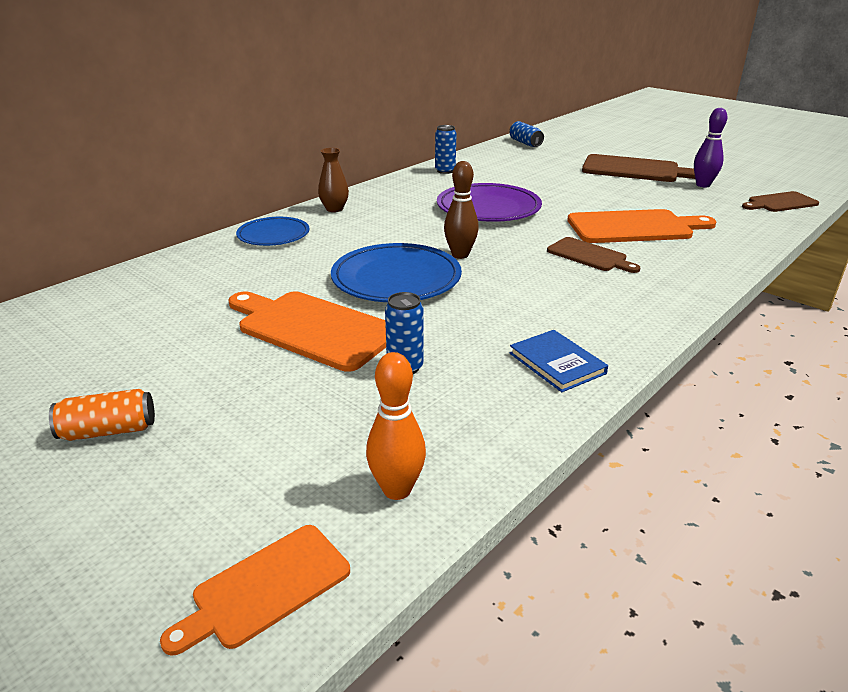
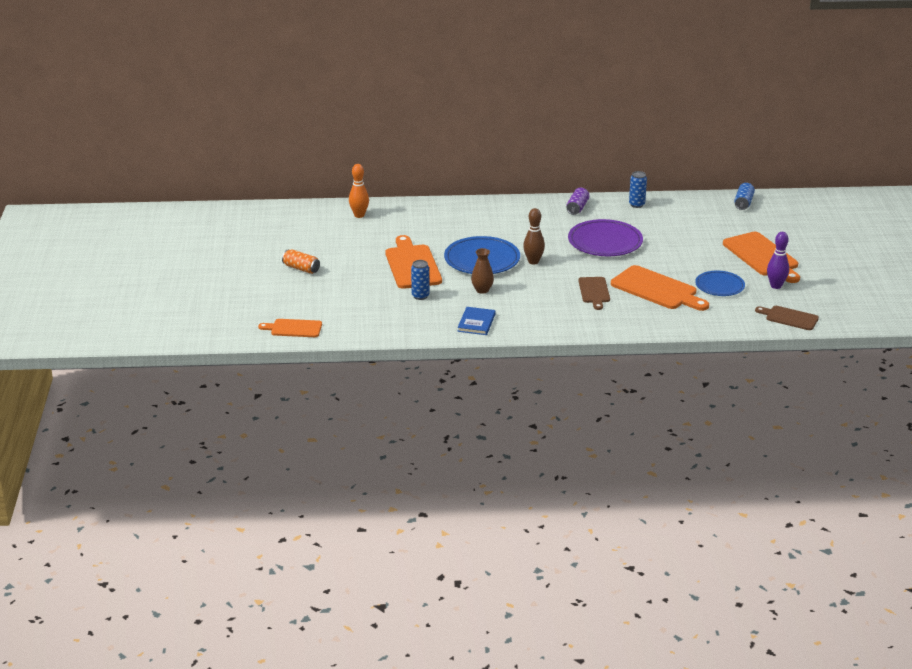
camera: 45 degrees right, 0 degrees up
blue plate [236,217,309,246] -> blue plate moved to [695,271,745,296]
brown vase [318,148,349,212] -> brown vase moved to [471,248,494,294]
orange bowling pin [366,352,426,500] -> orange bowling pin moved to [349,164,369,218]
brown cutting board [582,154,695,182] -> orange cutting board [723,232,800,283]
none -> purple can [567,188,589,215]

